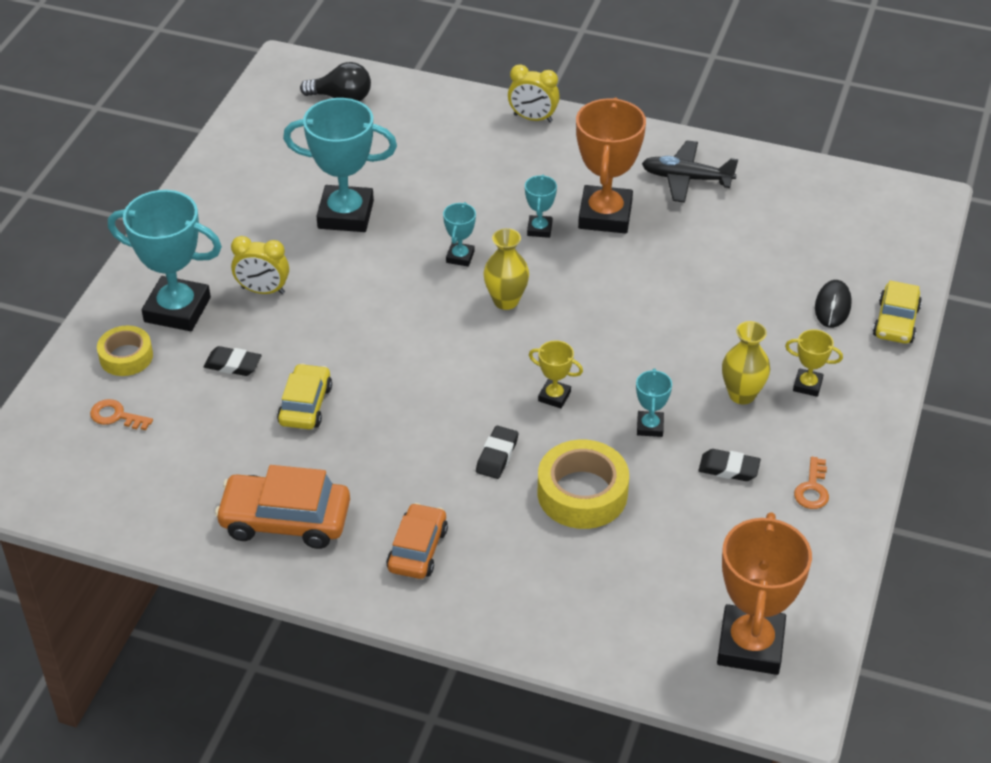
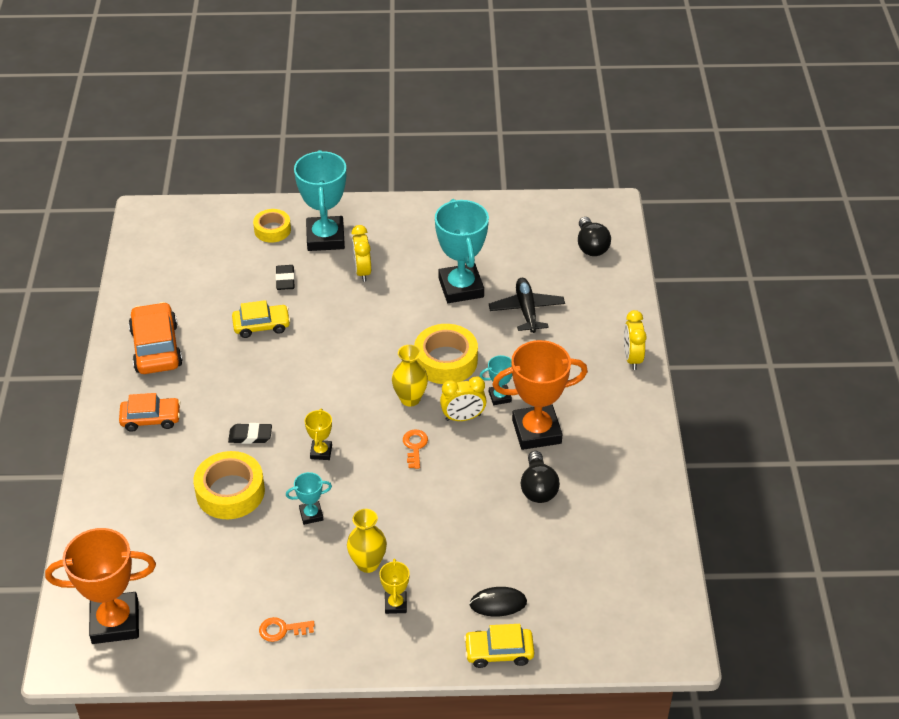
camera: 70 degrees right, 0 degrees up
orange key [90,399,153,430] -> orange key moved to [403,429,428,469]
turquoise trophy [443,202,476,267] -> yellow tape [414,324,478,384]
black plane [642,140,738,203] -> black plane moved to [489,278,565,333]
black eraser [699,449,761,481] -> none
none -> yellow clock [440,376,487,421]
none -> black light bulb [521,451,560,503]

